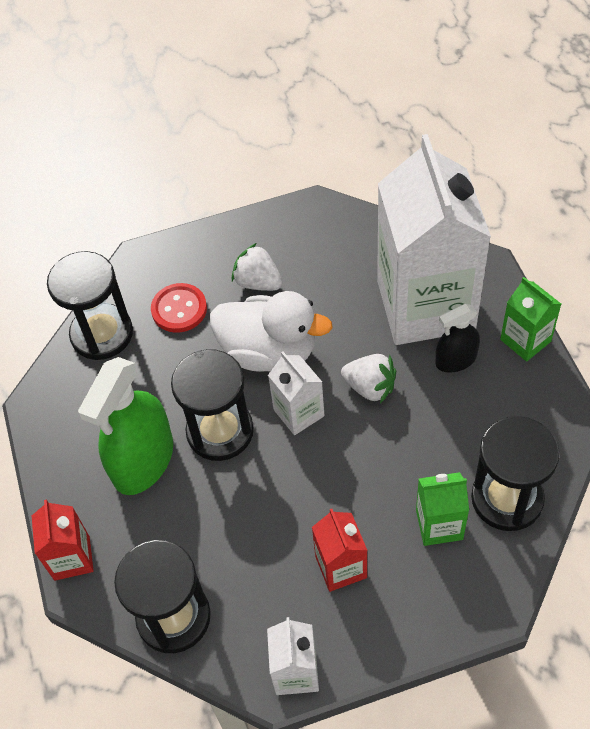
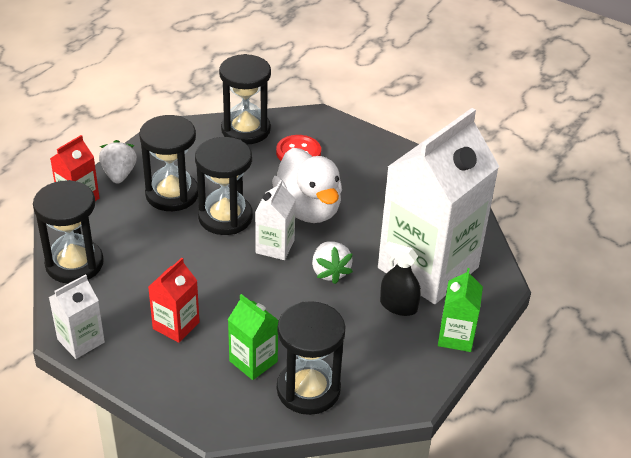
camera: 45 degrees right, 15 degrees down
green spray bottle [78,357,173,495] -> black hourglass [139,115,198,211]
white strawberry [232,243,283,291] -> white strawberry moved to [99,140,137,184]

